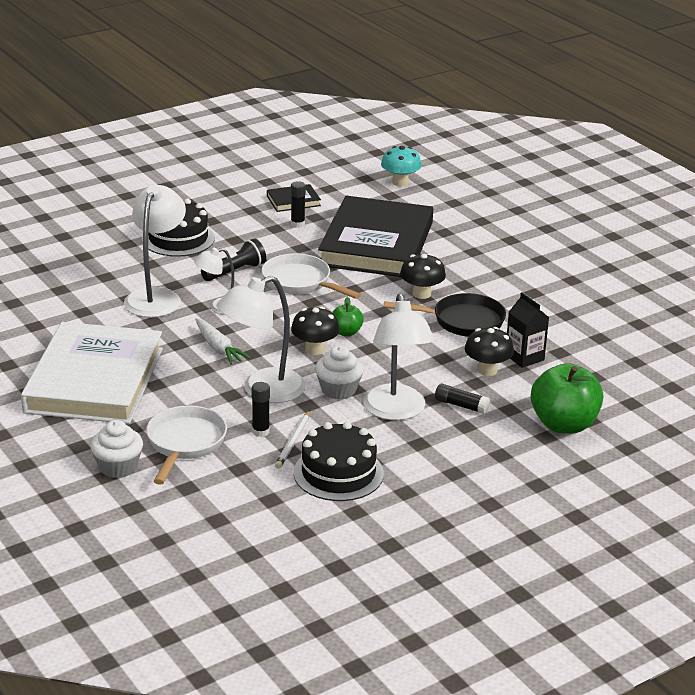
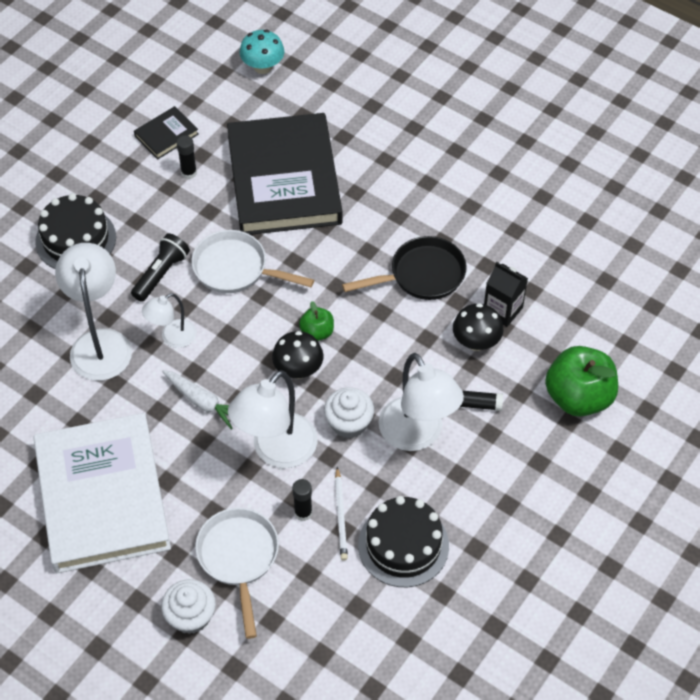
camera: 20 degrees left, 25 degrees up
black mushroom [400,253,446,299] -> none

